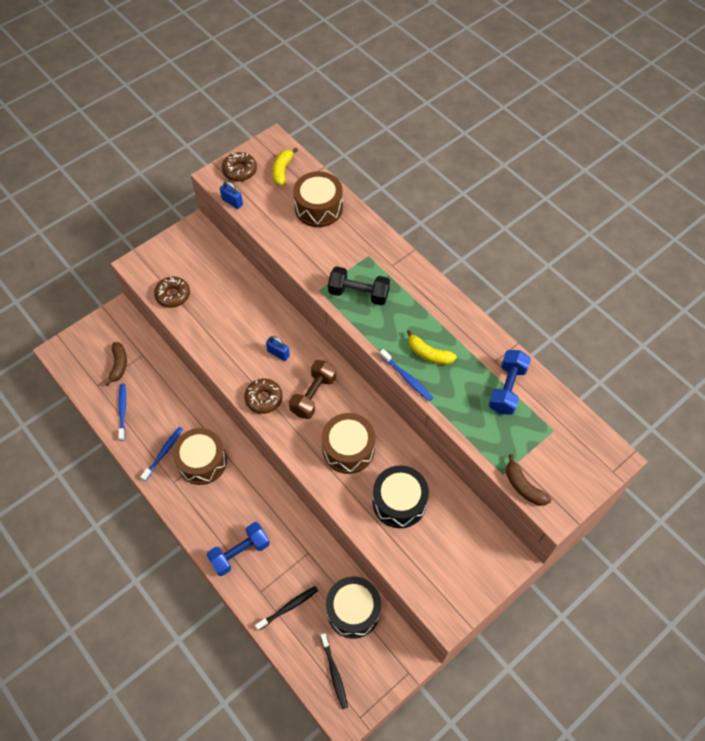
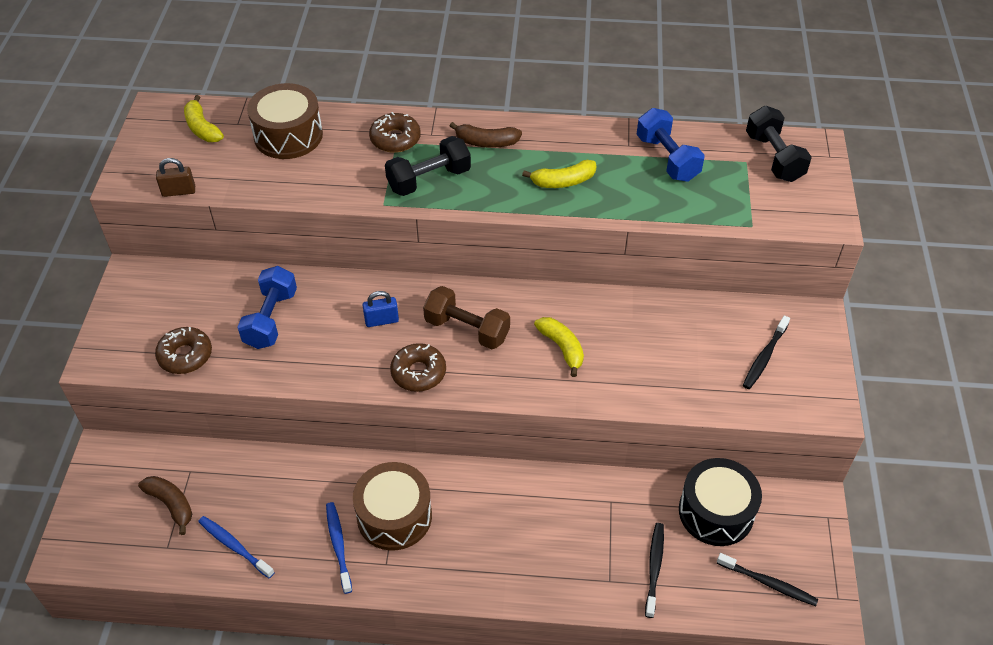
camera: 45 degrees left, 10 degrees down
blue dumbbell [207,522,270,576] -> blue dumbbell moved to [238,266,297,349]
blue padlock [220,181,243,209] -> brown padlock [156,158,195,197]
brown donut [222,152,257,181] -> brown donut moved to [369,112,421,153]
brown dumbbell [289,360,336,419] -> brown dumbbell turned 45 degrees counterclockwise [423,286,510,349]
brown drum [321,413,375,474] -> yellow banana [534,317,584,377]
black drum [372,465,429,528] -> none
blue toothbrush [380,349,433,401] -> none
brown banana [506,454,551,506] -> brown banana moved to [449,122,522,148]
none -> black toothbrush [743,315,790,389]
none -> black dumbbell [746,106,812,182]

